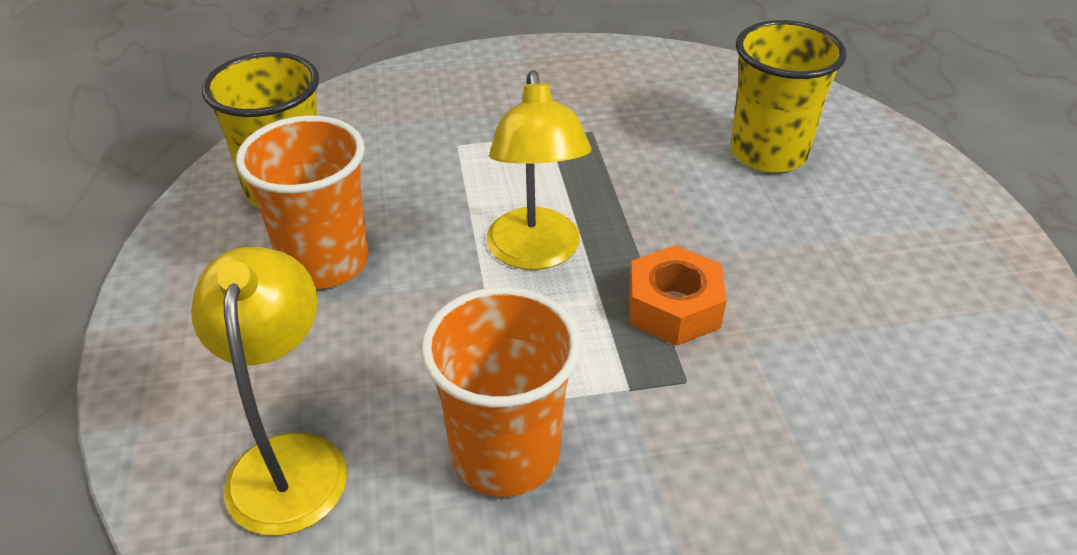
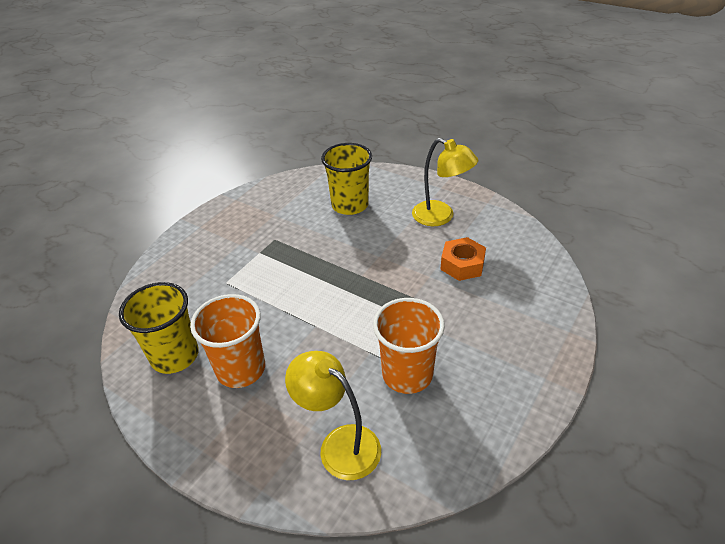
camera: 45 degrees left, 0 degrees up
yellow lamp [486,70,591,270] -> yellow lamp moved to [412,138,479,226]
orange nut [629,245,727,346] -> orange nut moved to [440,237,486,281]

